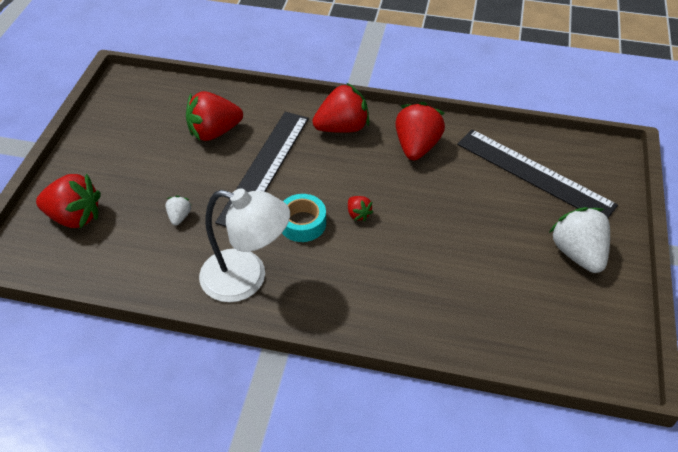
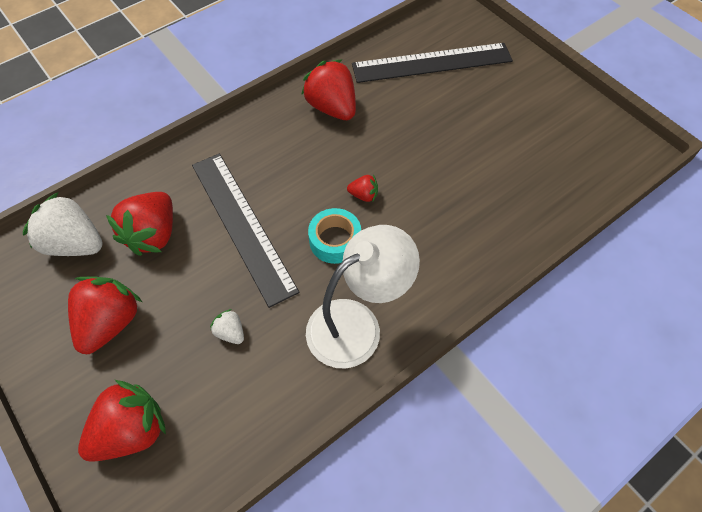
camera: 50 degrees left, 10 degrees up
red strawberry [312,82,369,133] -> red strawberry moved to [68,277,142,354]
white strawberry [549,207,610,273] -> white strawberry moved to [23,192,103,256]

